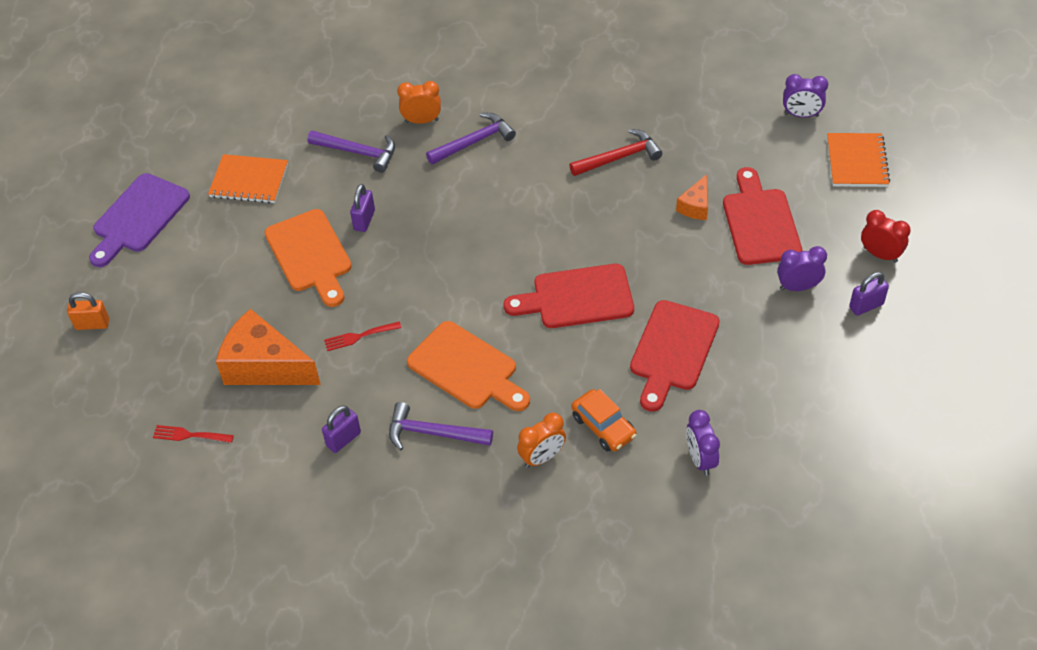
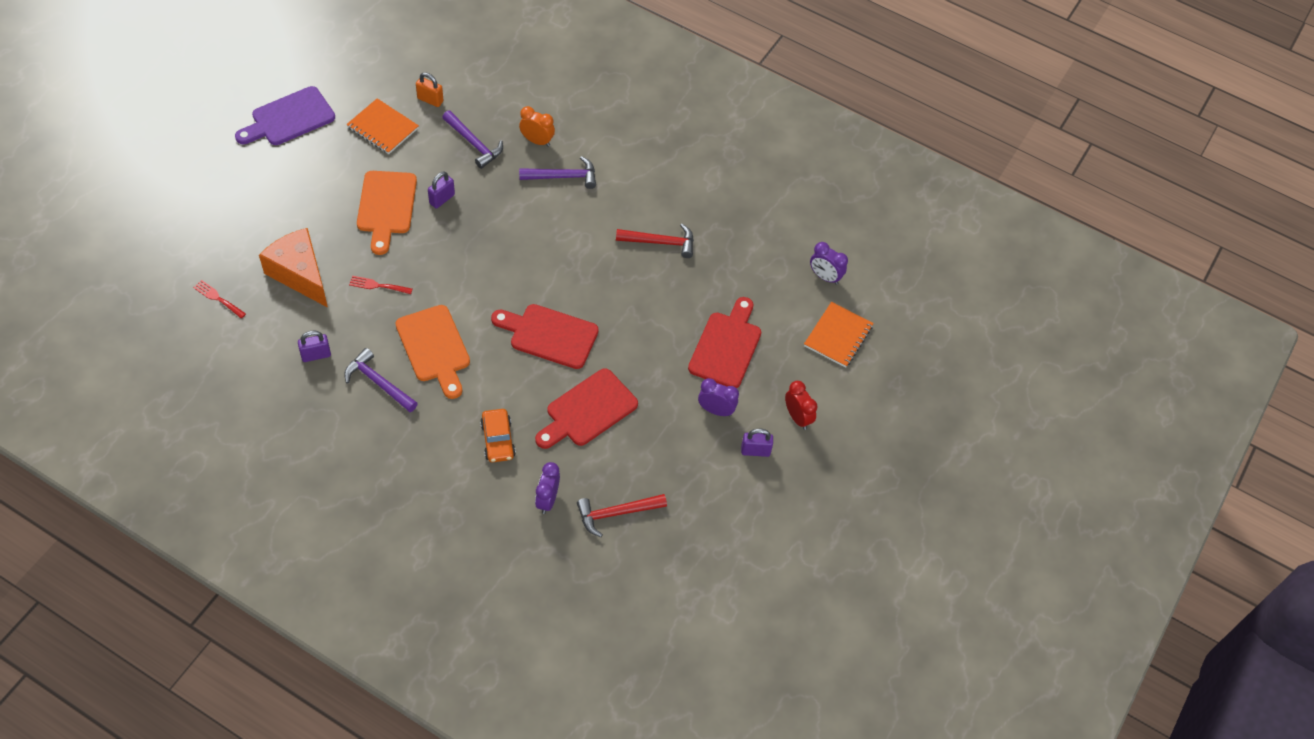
camera: 20 degrees right, 5 degrees up
orange padlock [67,292,109,330] -> orange padlock moved to [416,72,443,107]
orange clock [517,413,566,468] -> none
orange cheese [676,174,708,220] -> none
none -> red hammer [577,494,667,537]

